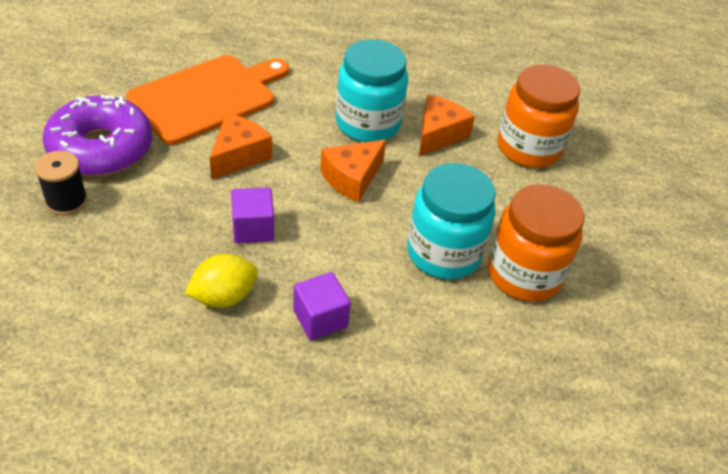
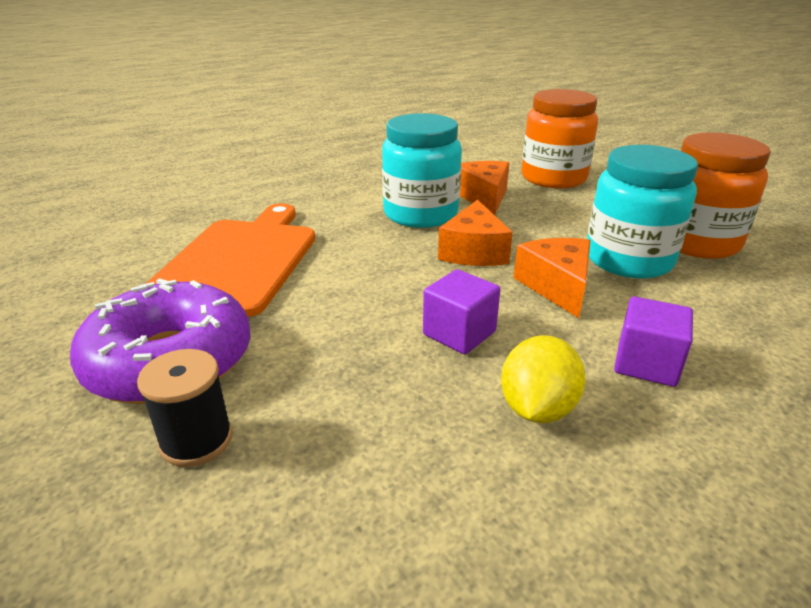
camera: 35 degrees left, 15 degrees down
orange cheese [210,113,272,179] -> orange cheese moved to [513,238,591,318]

